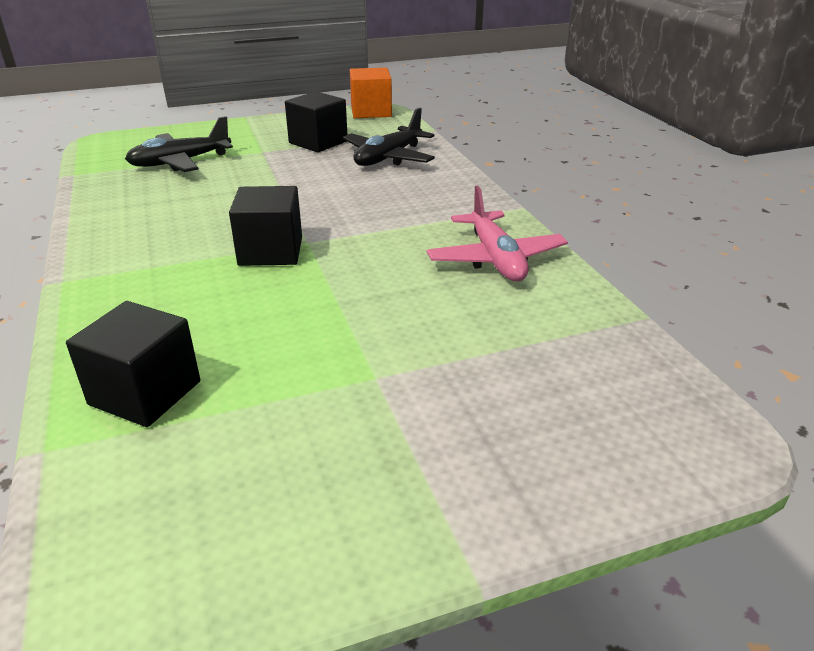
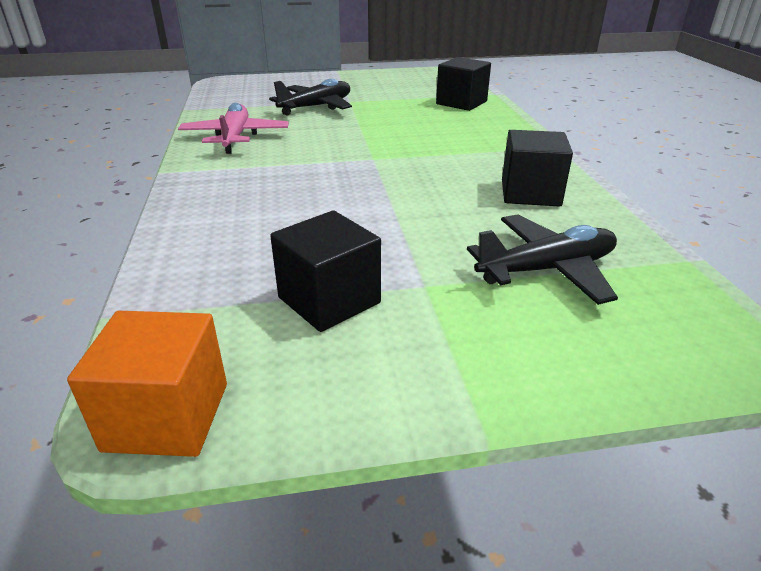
camera: 170 degrees left, 0 degrees up
black cube [229,186,302,266] -> black cube moved to [502,130,573,206]
black plane [343,108,435,166] -> black plane moved to [269,79,352,116]

